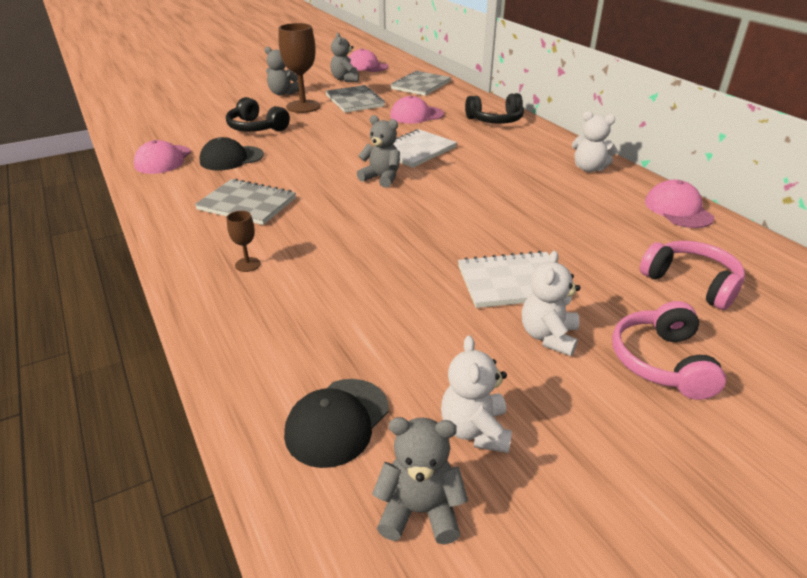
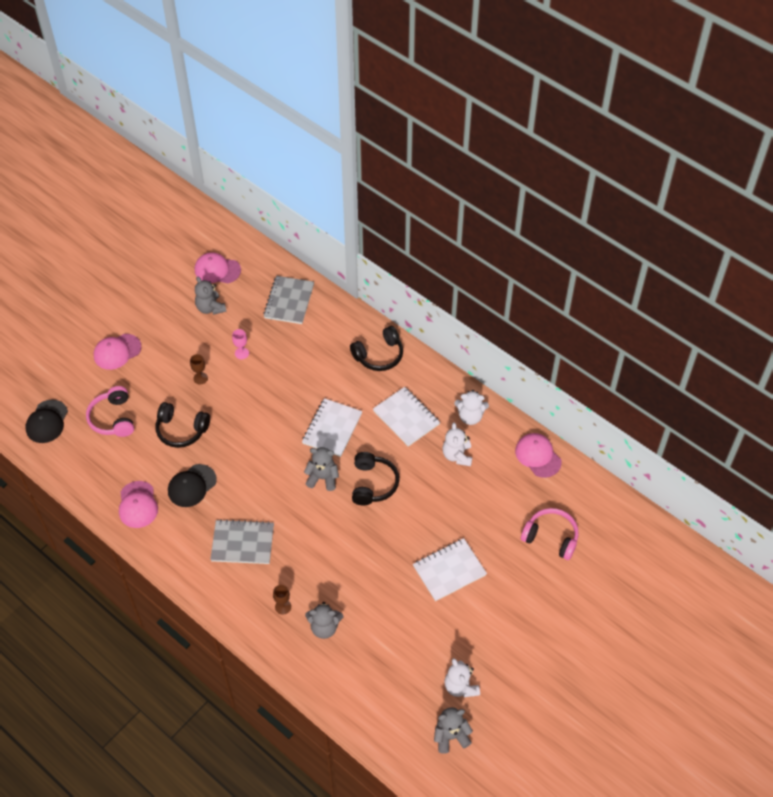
camera: 20 degrees left, 20 degrees up
grey teddy bear [265,47,299,96] -> grey teddy bear moved to [305,602,343,639]
brown goblet [279,23,320,113] -> brown goblet [190,354,208,385], size x0.46
black cap [284,379,389,468] -> black cap moved to [26,400,68,443]
grey notebook [325,85,385,113] -> pink goblet [232,329,249,359]
pink cap [390,95,444,124] -> pink cap moved to [94,334,141,370]
white teddy bear [522,251,581,356] -> white teddy bear moved to [442,423,473,466]
pink headphones [612,301,726,400] -> pink headphones moved to [86,386,134,437]
none -> black headphones [352,452,399,506]
none -> white notebook [373,387,440,447]

